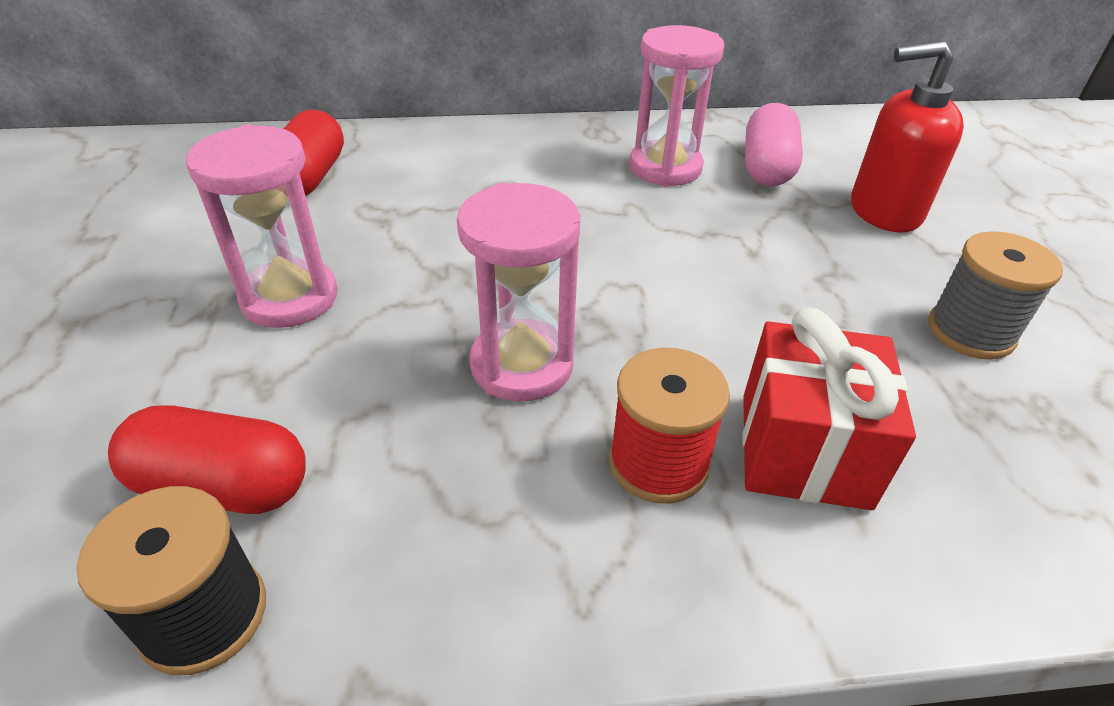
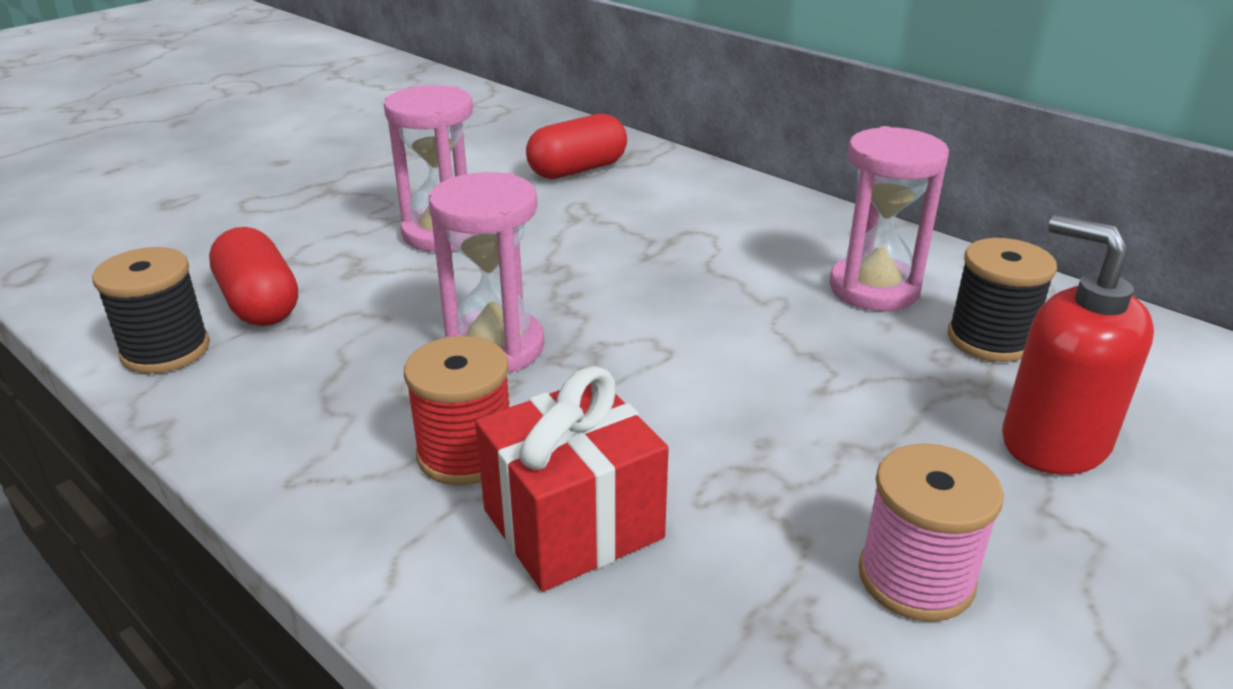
camera: 50 degrees right, 10 degrees down
pink capsule [745,103,803,186] -> black spool [948,238,1057,362]
grey spool [928,231,1063,360] -> pink spool [859,443,1004,622]

